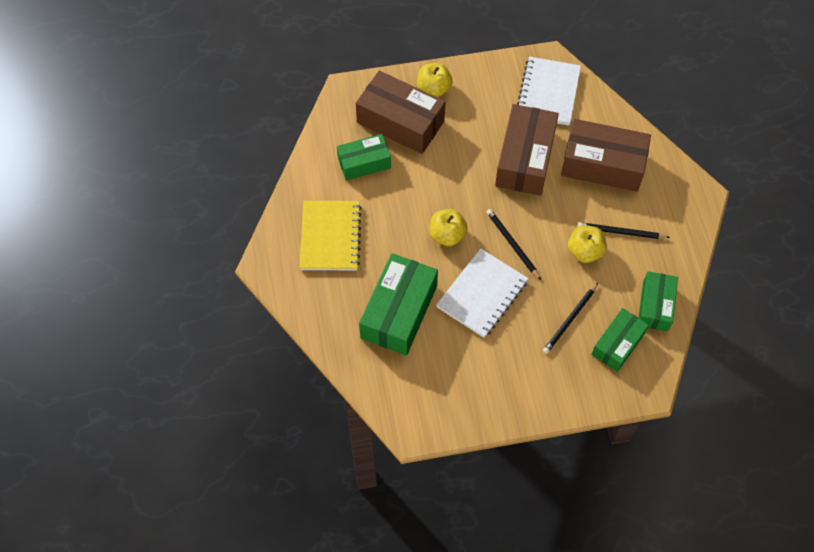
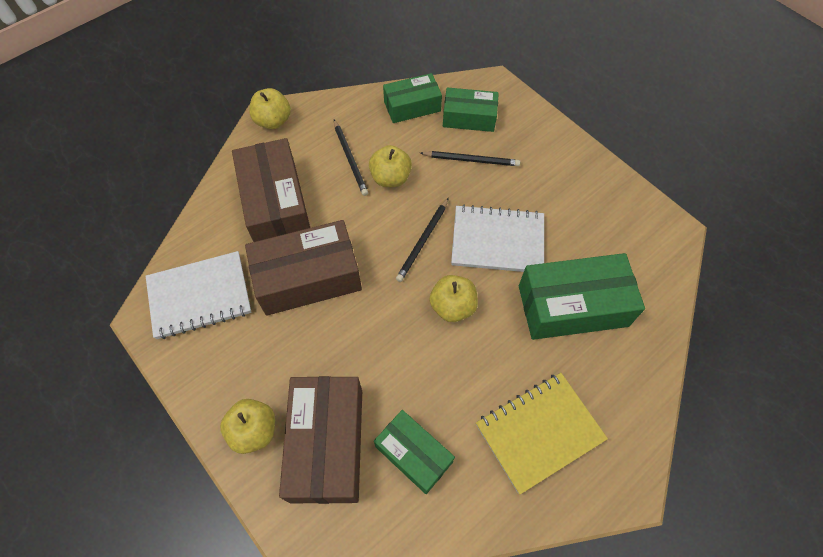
camera: 120 degrees left, 0 degrees up
none -> yellow apple [249,88,291,129]

